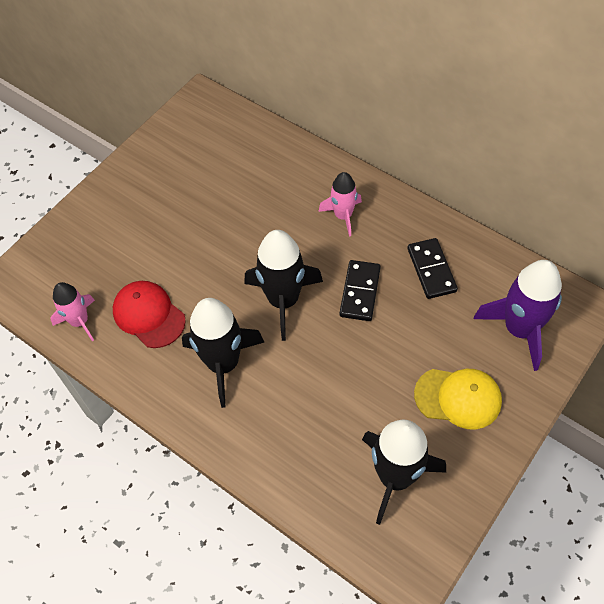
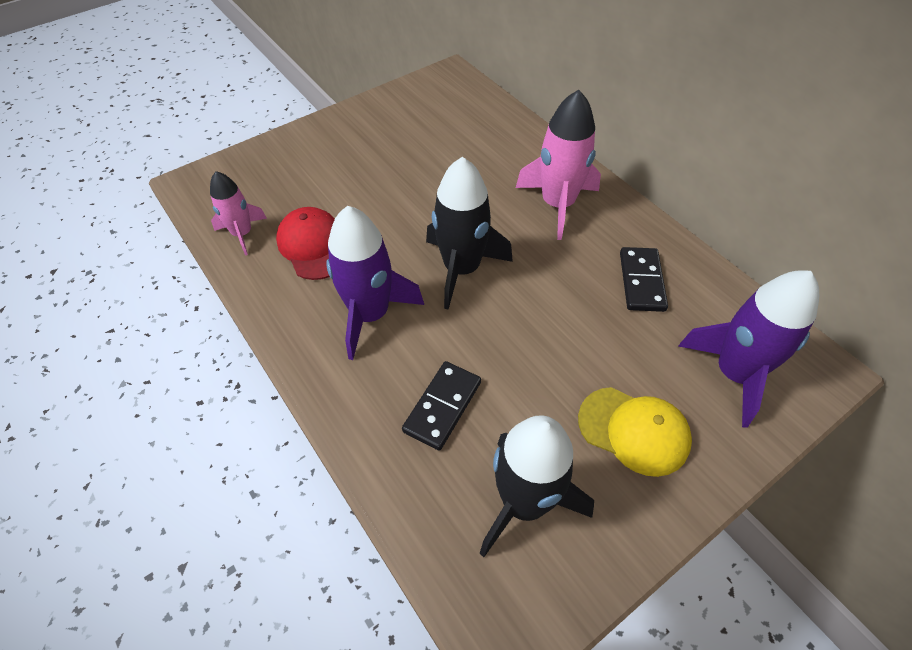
camera: 15 degrees right, 5 degrees down
black rocket [182,298,264,408] -> purple rocket [326,206,424,360]
pink rocket [318,172,362,237] -> pink rocket [516,89,601,240], size x1.66
black domino [340,260,381,321] -> black domino moved to [402,361,481,451]

